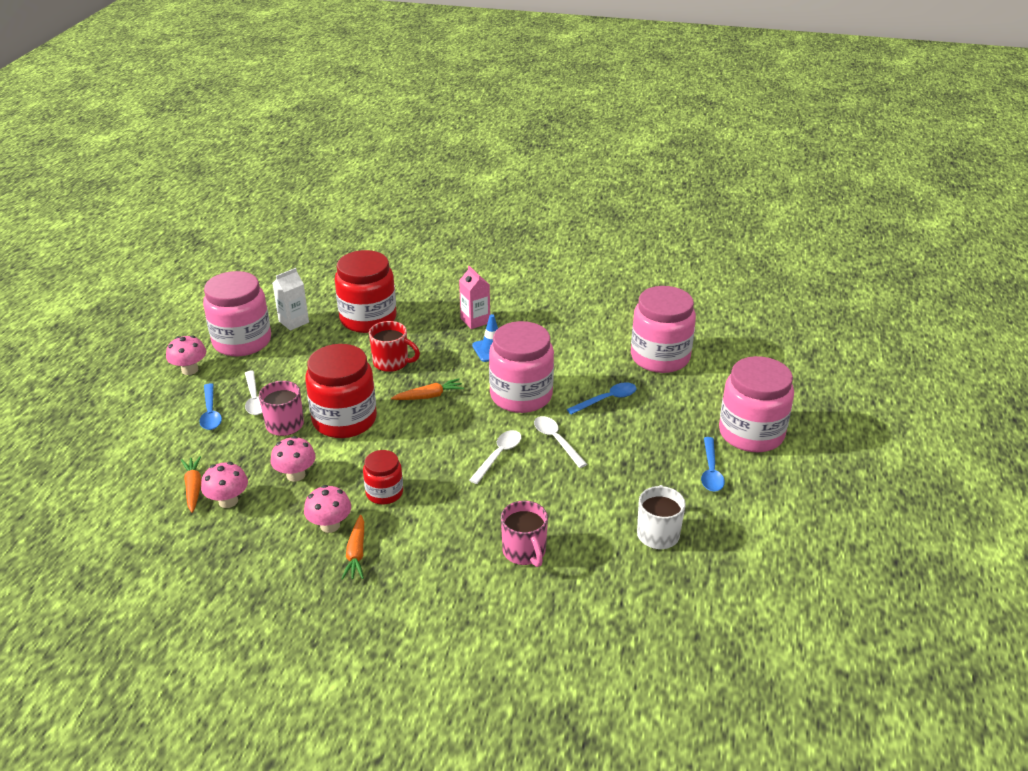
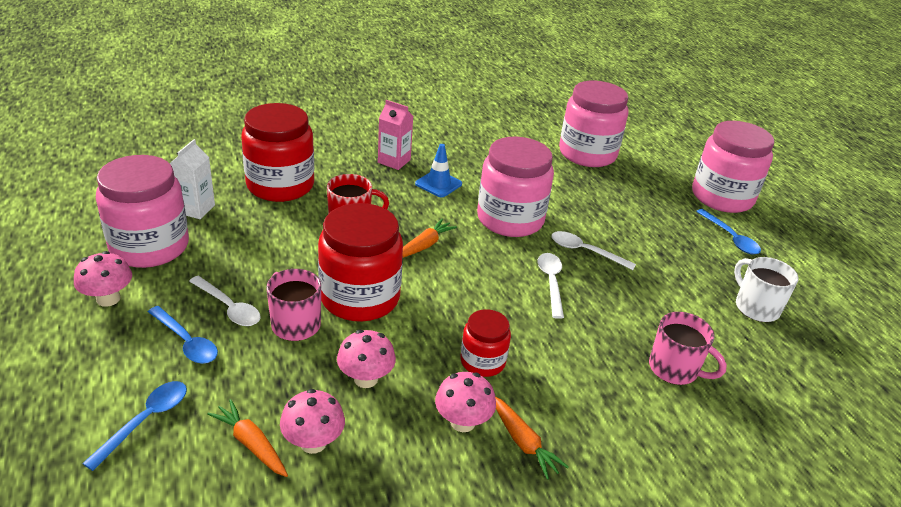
camera: 35 degrees left, 0 degrees up
blue spoon [567,382,636,415] -> blue spoon moved to [82,381,187,471]

